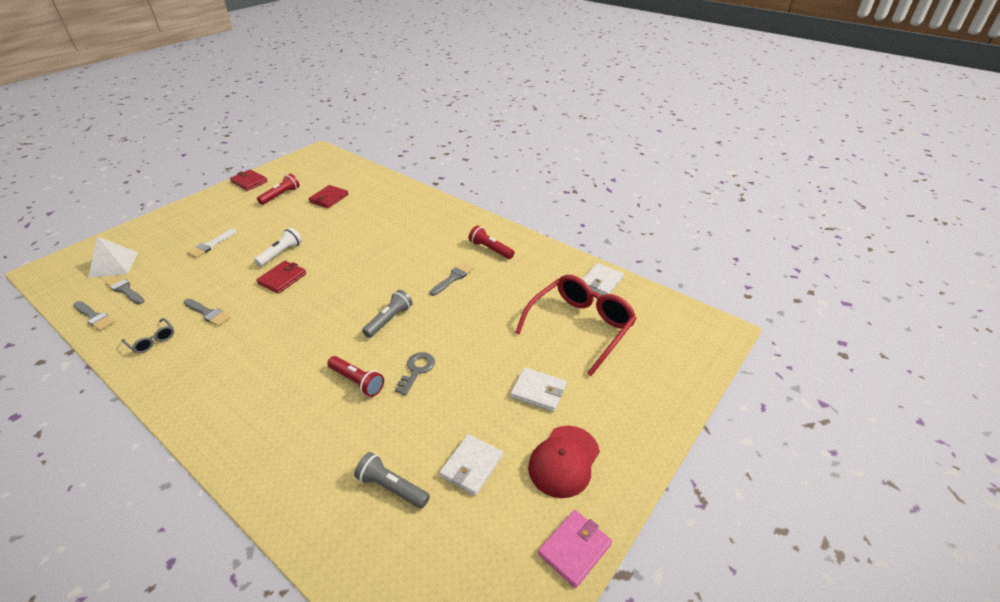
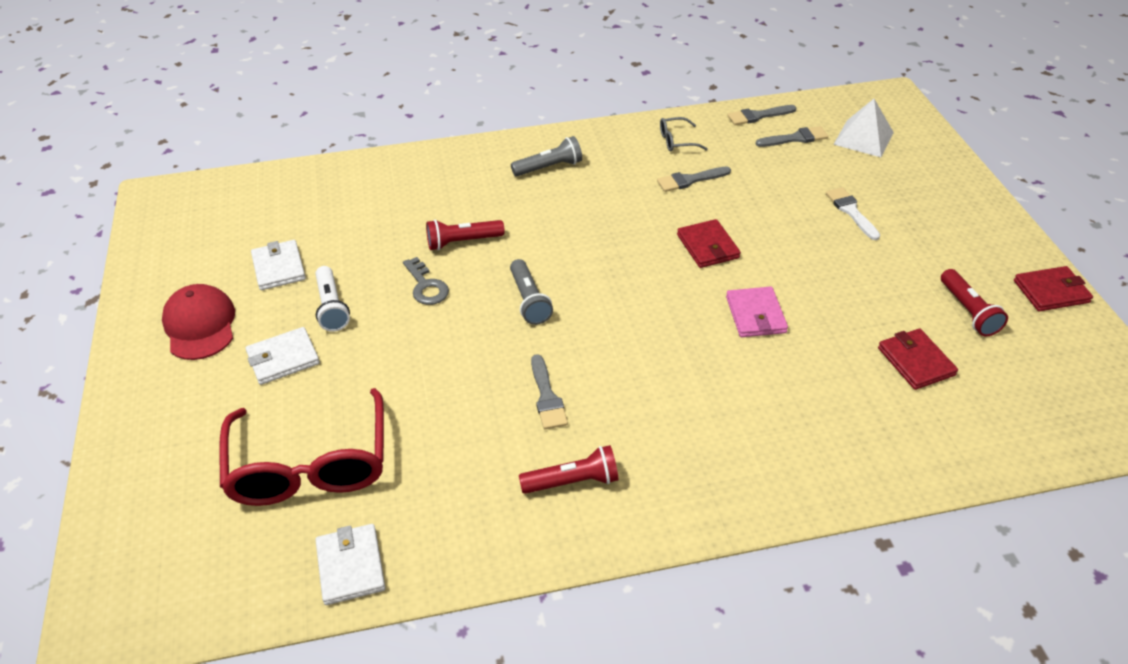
camera: 130 degrees right, 5 degrees up
white flashlight [254,227,302,267] -> white flashlight moved to [315,266,350,332]
grey flashlight [354,452,430,509] -> grey flashlight moved to [511,136,582,176]
pink wallet [538,510,612,588] -> pink wallet moved to [726,286,788,337]

